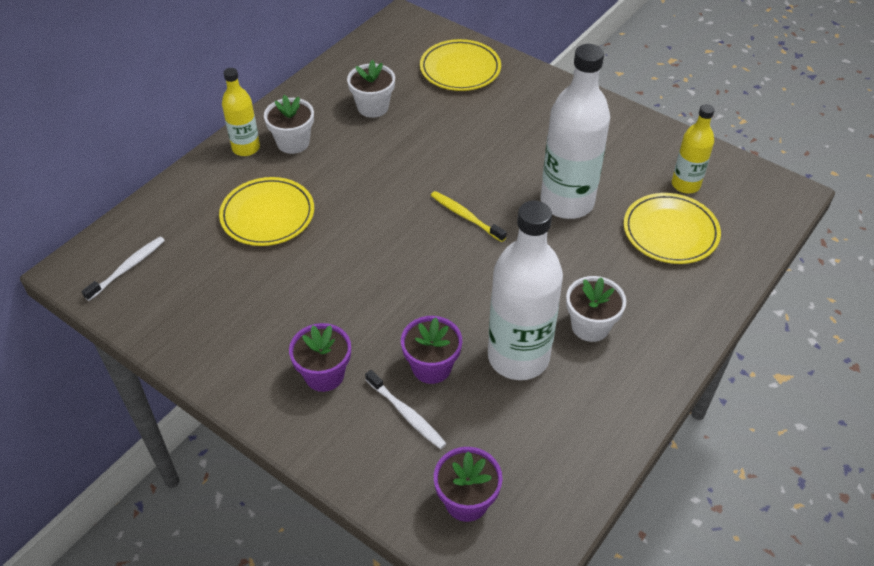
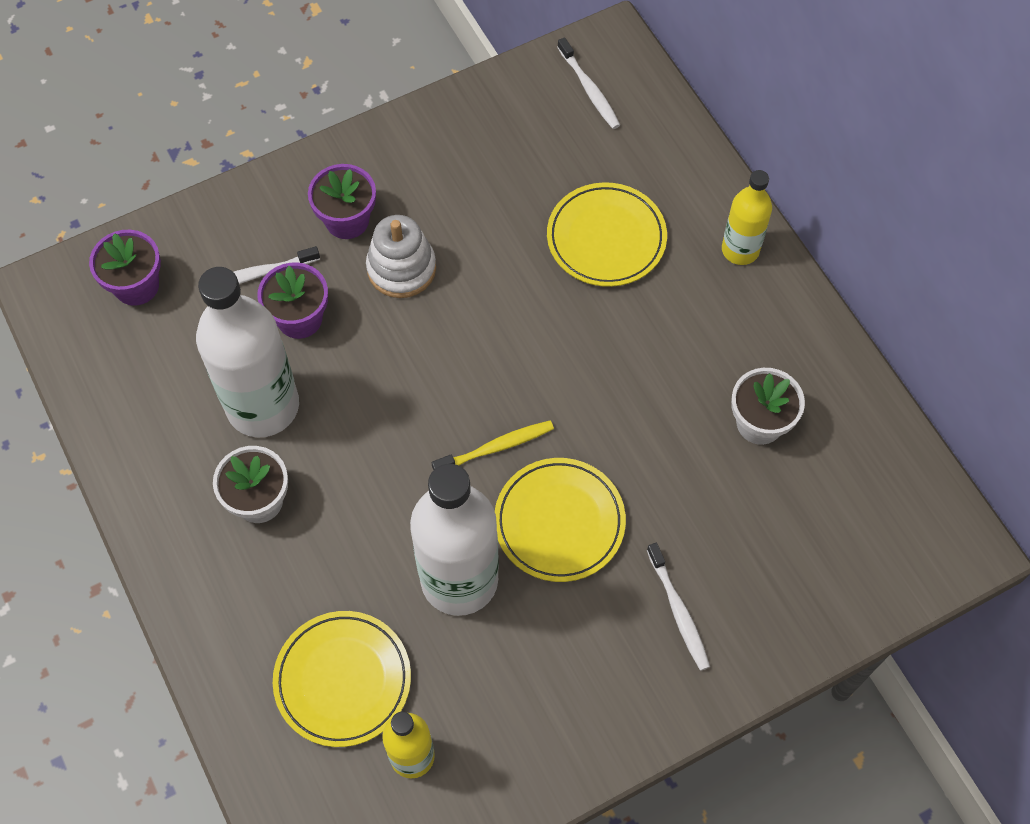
camera: 115 degrees right, 15 degrees up
white flower pot [264,95,314,154] -> none
yellow plate [420,39,501,91] -> yellow plate moved to [495,458,626,582]
none -> white stacking toy [366,215,436,298]
none -> white toothbrush [647,543,710,671]

